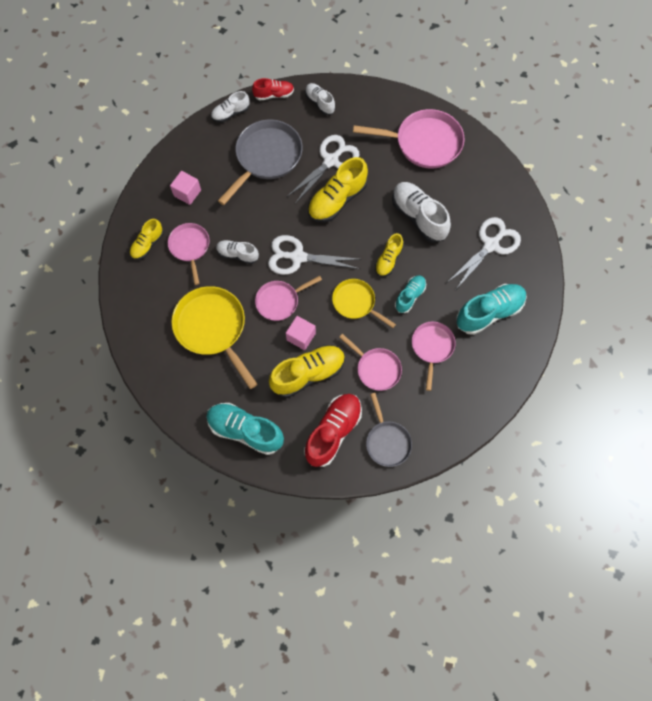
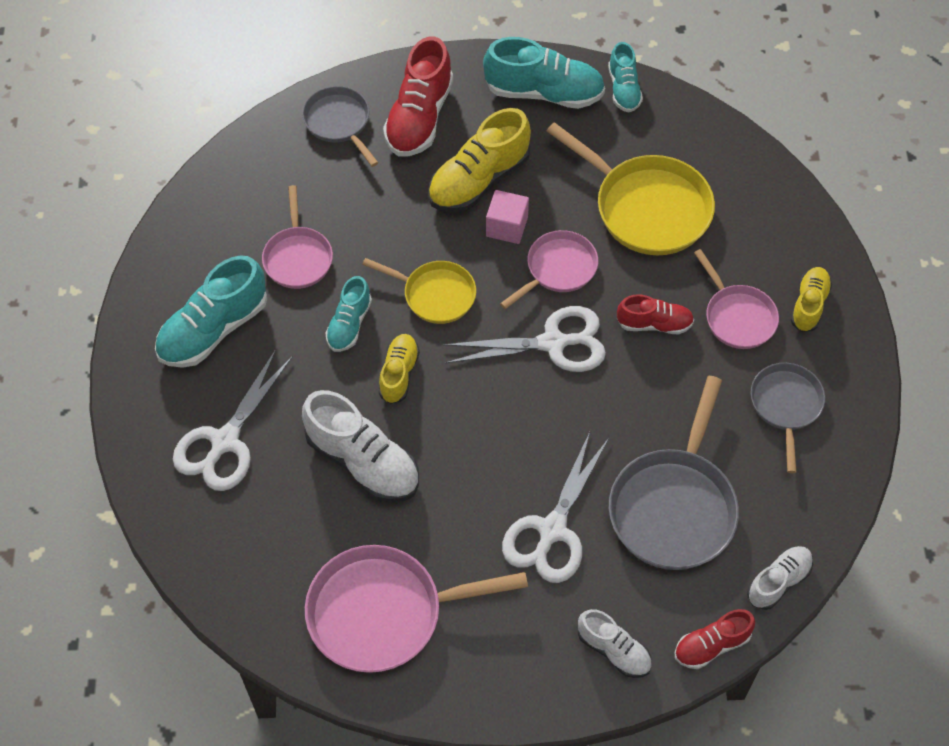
camera: 165 degrees right, 10 degrees down
pink cube [170,171,201,205] -> grey pan [751,363,825,473]
white shoe [216,240,259,264] -> red shoe [617,294,694,334]
yellow shoe [308,157,368,222] -> none
pink pan [339,334,402,391] -> none
none -> turquoise shoe [608,42,643,112]

